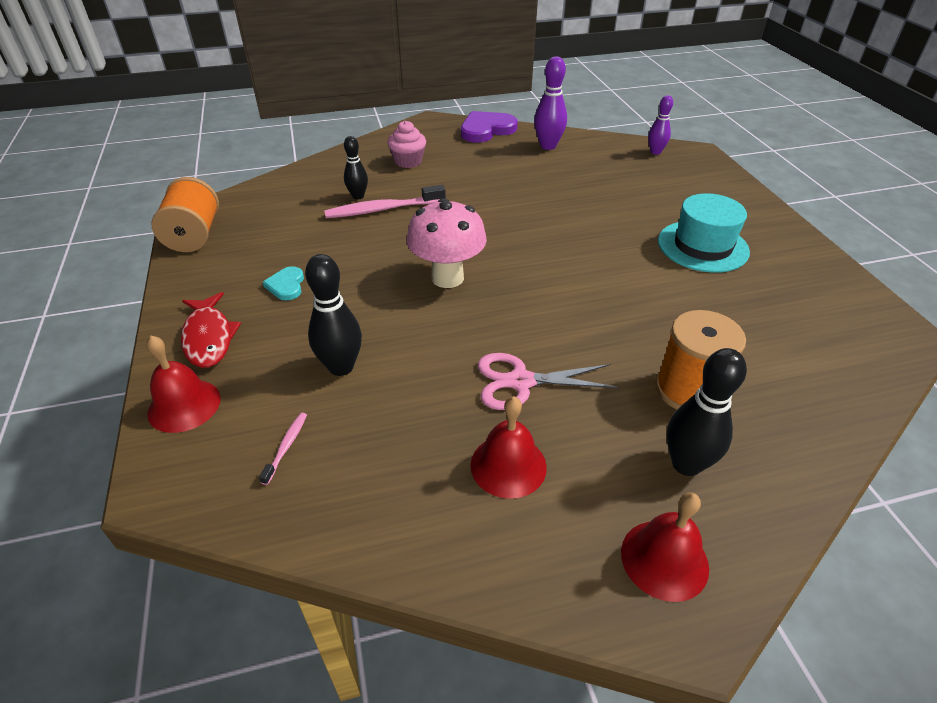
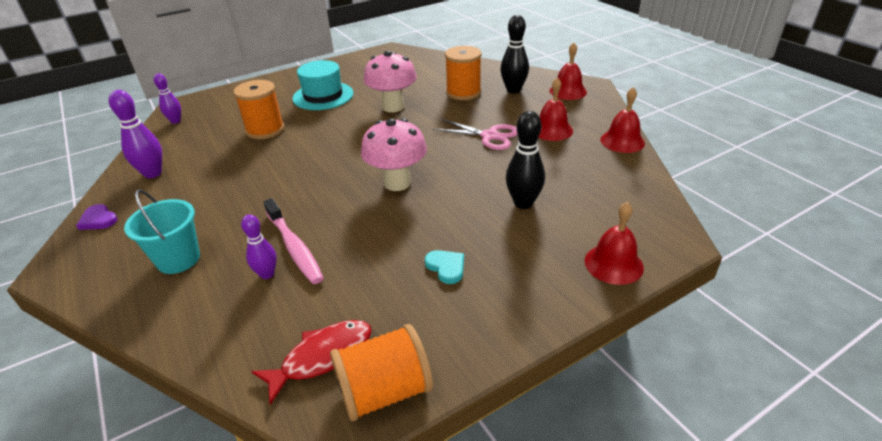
camera: 105 degrees left, 5 degrees down
red fish [181,292,241,368] -> red fish moved to [251,320,372,405]
pink toothbrush [259,413,307,485] -> none
turquoise heart [263,266,304,300] -> turquoise heart turned 105 degrees counterclockwise [425,250,464,284]
black bowling pin [344,136,368,200] -> purple bowling pin [241,214,277,279]
pink cupcake [387,121,426,168] -> turquoise bucket [124,189,200,274]
purple heart [461,111,518,143] -> purple heart [76,204,117,230], size x0.54
pink scissors [478,353,618,410] -> pink scissors turned 45 degrees counterclockwise [433,119,518,150]
none -> orange spool [233,80,285,139]
none -> pink mushroom [364,51,417,112]
none -> red bell [601,87,645,153]

